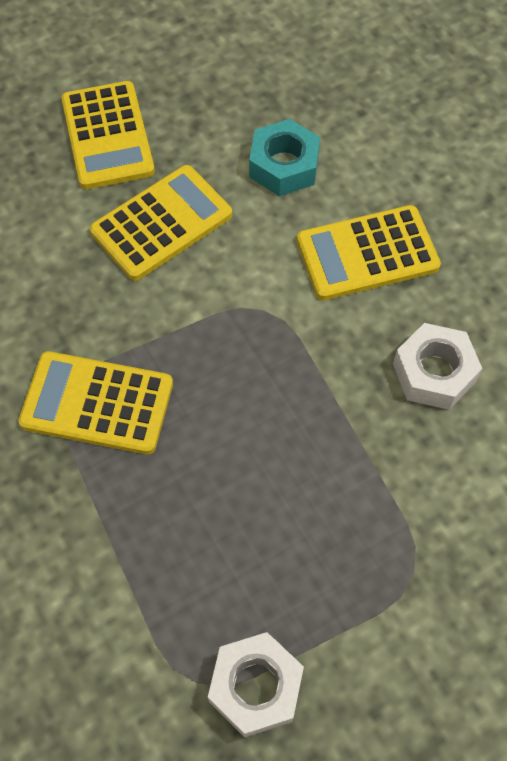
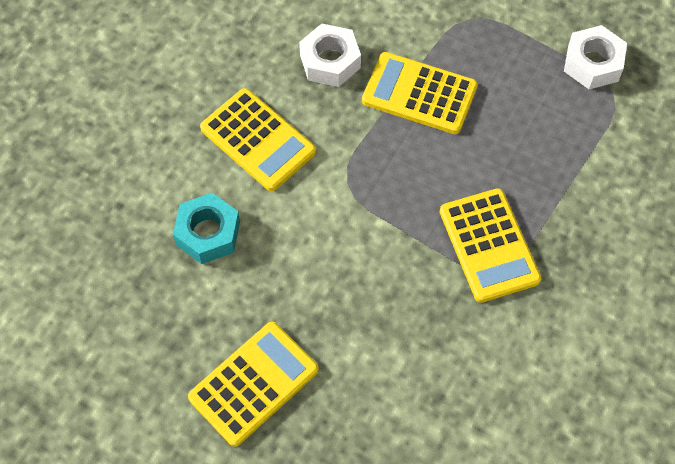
camera: 120 degrees left, 0 degrees up
yellow calculator [90,165,232,281] -> yellow calculator moved to [362,52,478,134]

